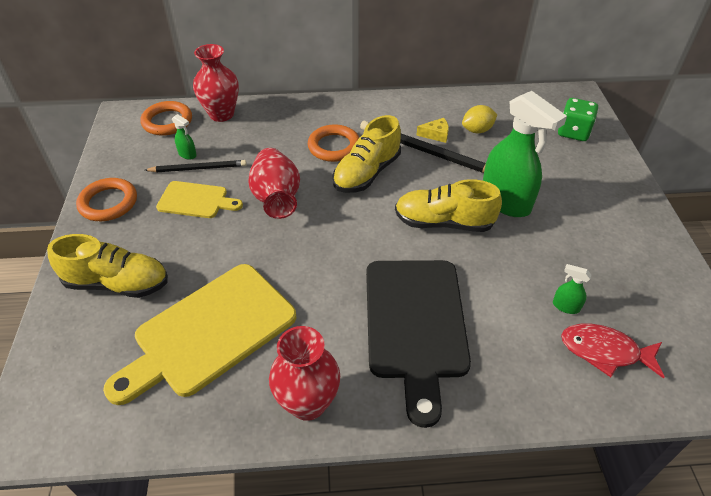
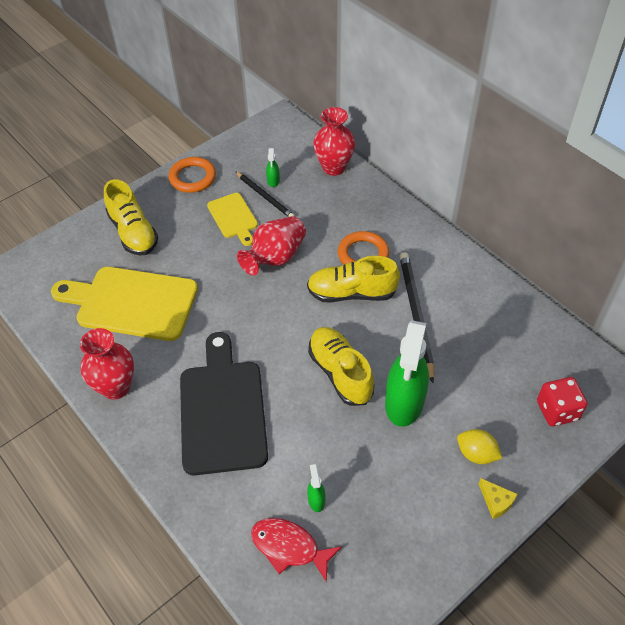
camera: 55 degrees right, 5 degrees up
orange ring [141,101,192,136] -> none
black cutting board [366,260,471,428] -> black cutting board turned 120 degrees clockwise [180,332,268,475]
yellow cheese [416,118,449,143] -> yellow cheese moved to [479,478,518,519]
yellow lemon [462,105,497,133] -> yellow lemon moved to [457,429,502,464]
green dice [558,98,598,141] -> red dice [537,377,587,426]
red fish [561,323,665,379] -> red fish turned 45 degrees counterclockwise [251,518,342,582]

